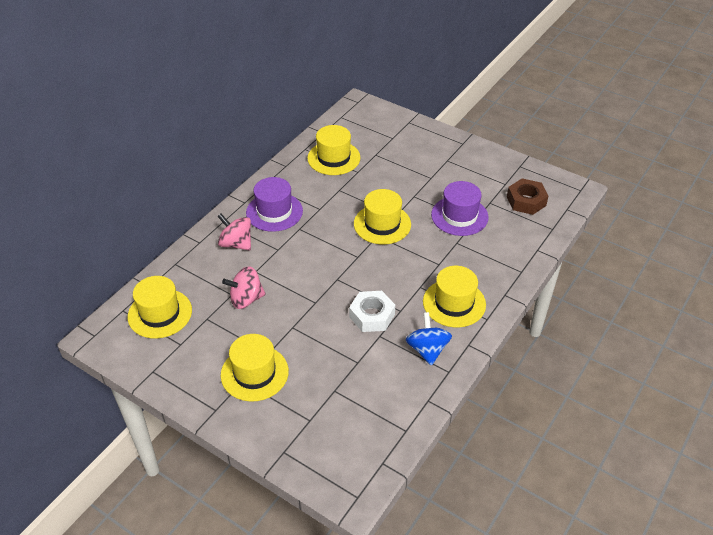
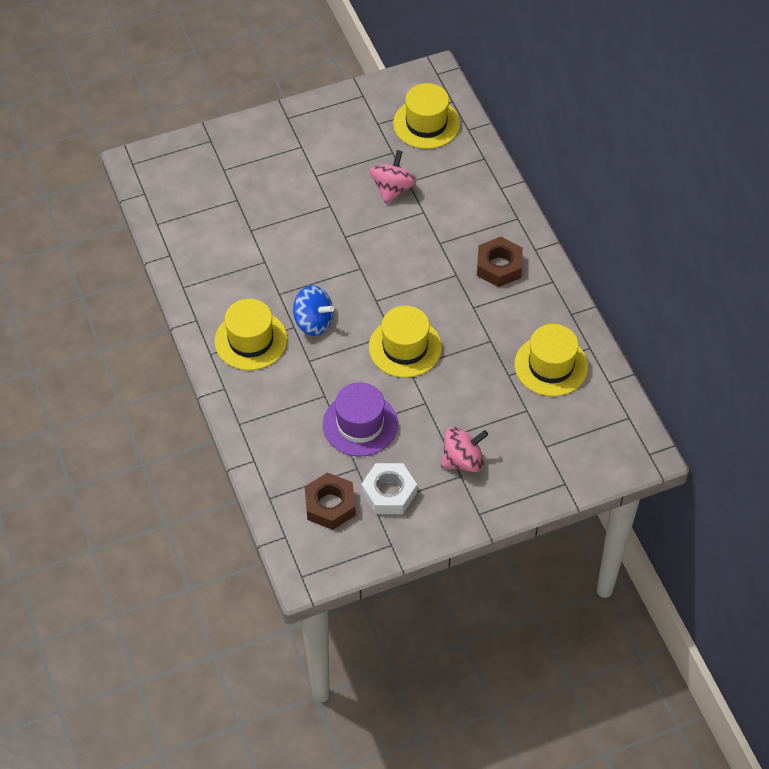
camera: 125 degrees right, 10 degrees up
pink spinning top [217,214,251,250] -> pink spinning top moved to [441,427,488,472]
yellow hat [221,334,289,402] -> none
purple hat [246,177,303,232] -> brown nut [477,237,523,287]
white nut [349,291,395,332] -> white nut moved to [361,463,417,514]
blue spinning top [406,312,452,366] -> blue spinning top moved to [293,285,334,336]

